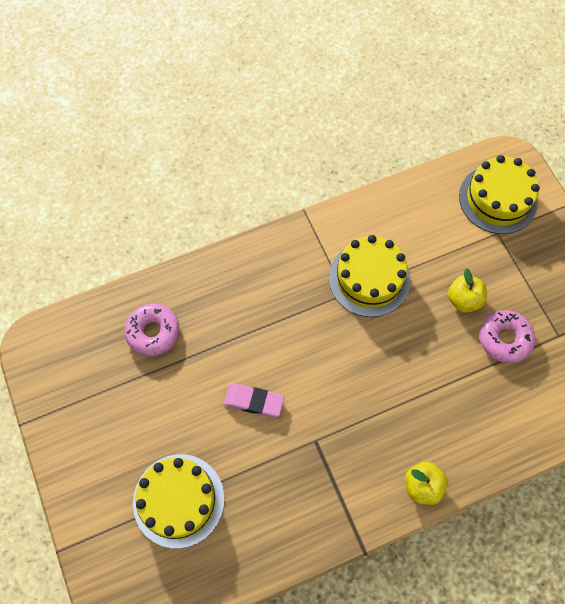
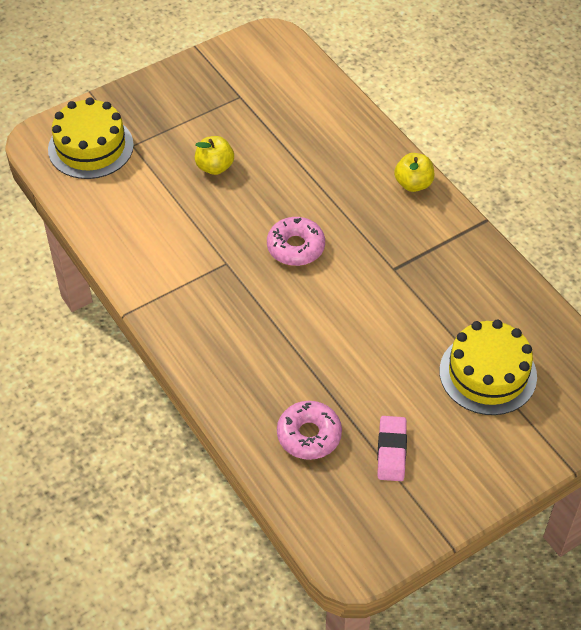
camera: 100 degrees left, 15 degrees down
pink eraser [224,384,284,417] -> pink eraser moved to [377,416,407,481]
yellow cake [329,235,410,317] -> none
pink donut [479,310,535,363] -> pink donut moved to [267,217,325,266]

